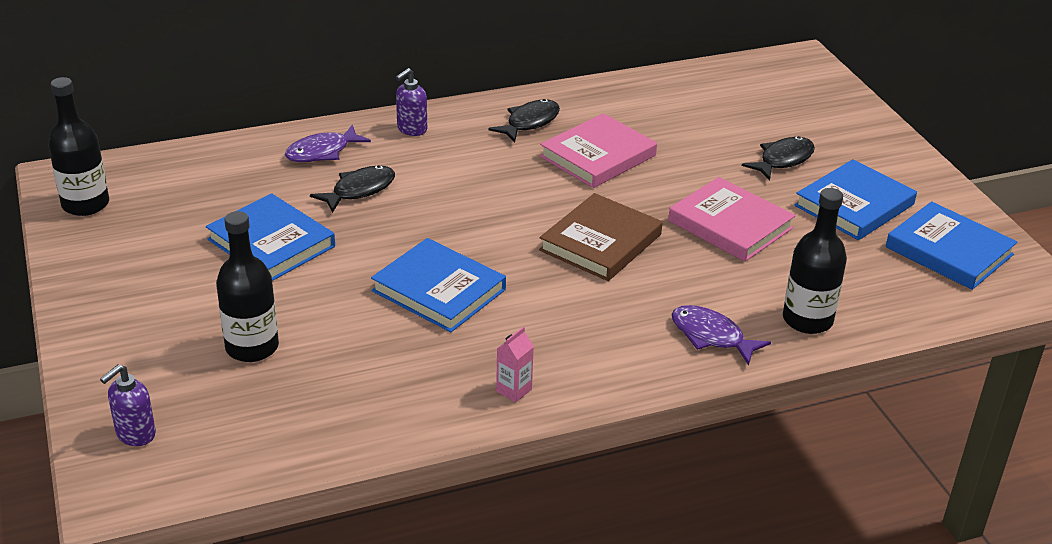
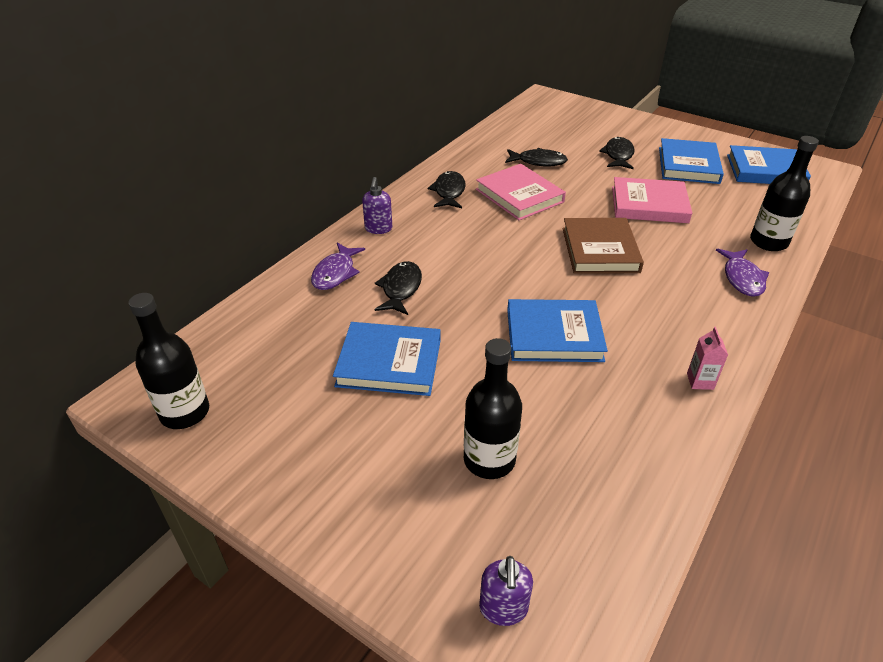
camera: 35 degrees left, 5 degrees up
pink book [540,113,657,188] -> pink book turned 45 degrees counterclockwise [476,164,566,220]
purple fish [672,305,771,366] -> purple fish turned 90 degrees counterclockwise [716,249,769,297]
none -> black fish [505,148,568,167]

